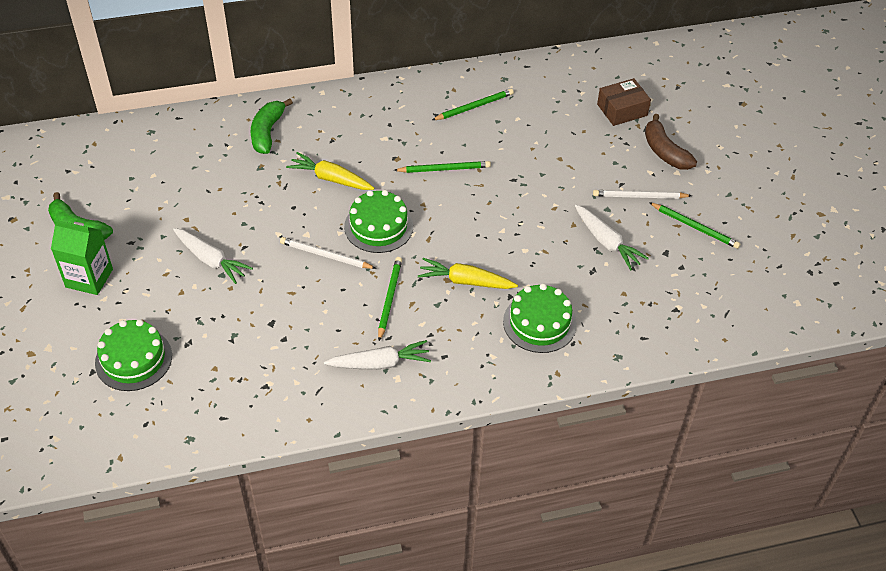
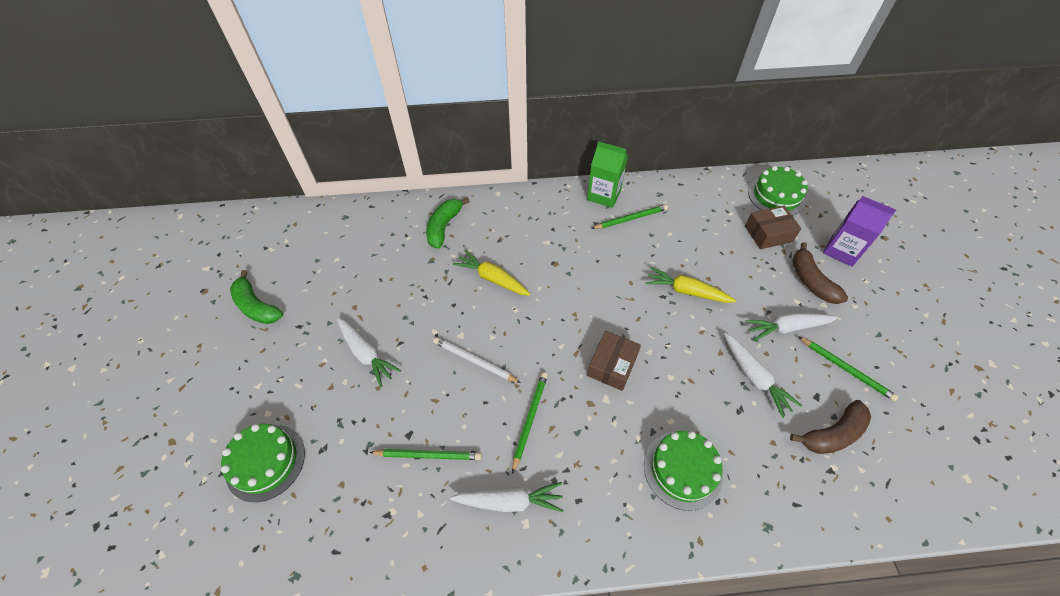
camera: 10 degrees right, 5 degrees up
green carton [51,219,113,295] -> green carton moved to [587,141,628,208]
green cake [344,190,413,253] -> green cake moved to [748,166,808,216]
green pencil [394,161,491,173] -> green pencil moved to [369,449,481,460]
yellow carrot [418,258,518,289] -> yellow carrot moved to [645,267,736,303]
white pencil [593,190,692,199] -> white carrot [745,313,838,341]
none -> brown box [587,331,641,391]
none -> brown banana [790,400,871,454]
none -> purple carton [823,196,896,267]

